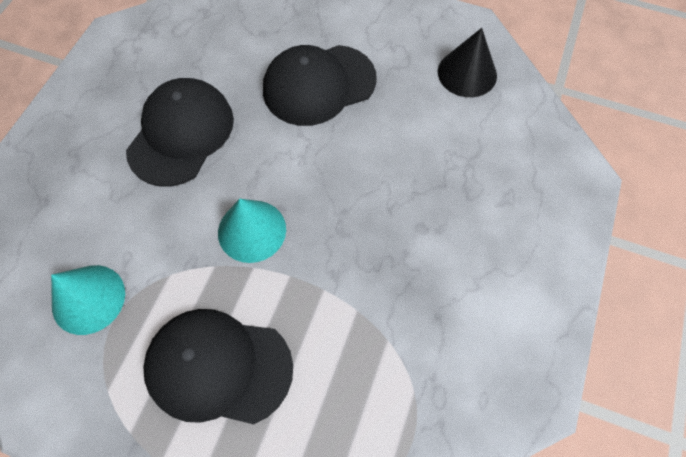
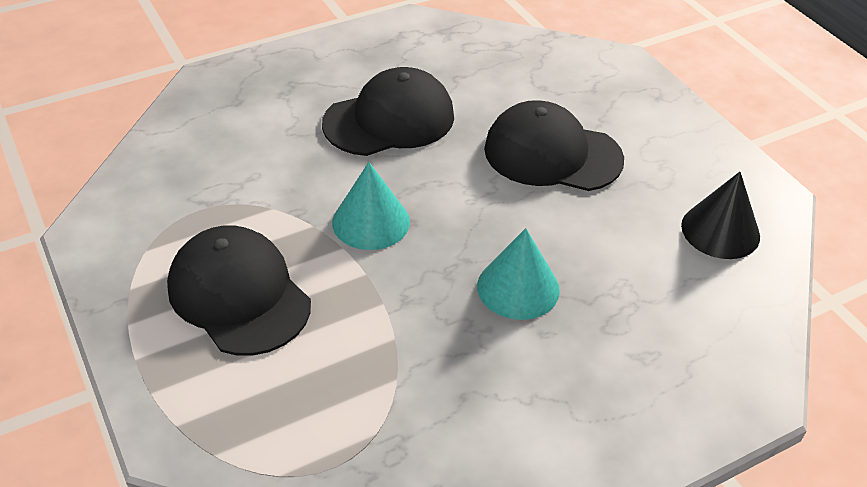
camera: 40 degrees right, 20 degrees down
turquoise cone [51,265,125,335] -> turquoise cone moved to [477,228,560,320]

